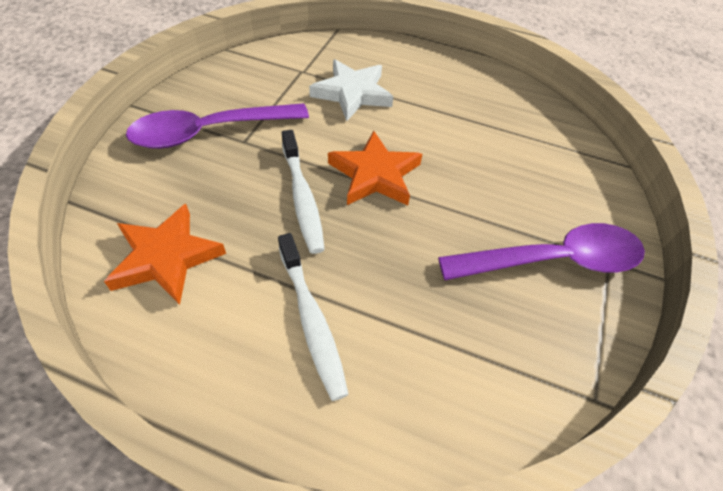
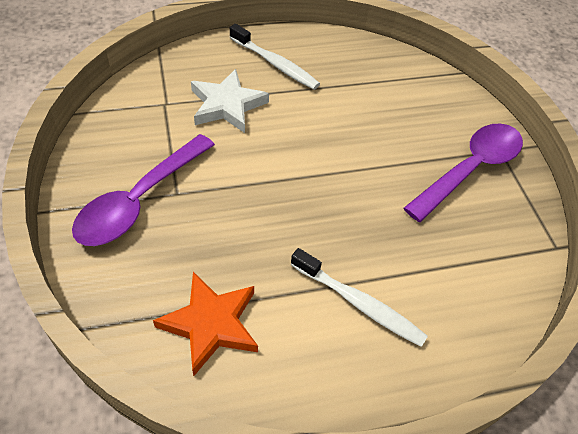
camera: 35 degrees left, 0 degrees up
white toothbrush [282,130,325,254] -> white toothbrush moved to [230,24,320,90]
orange star [328,131,422,205] -> none

